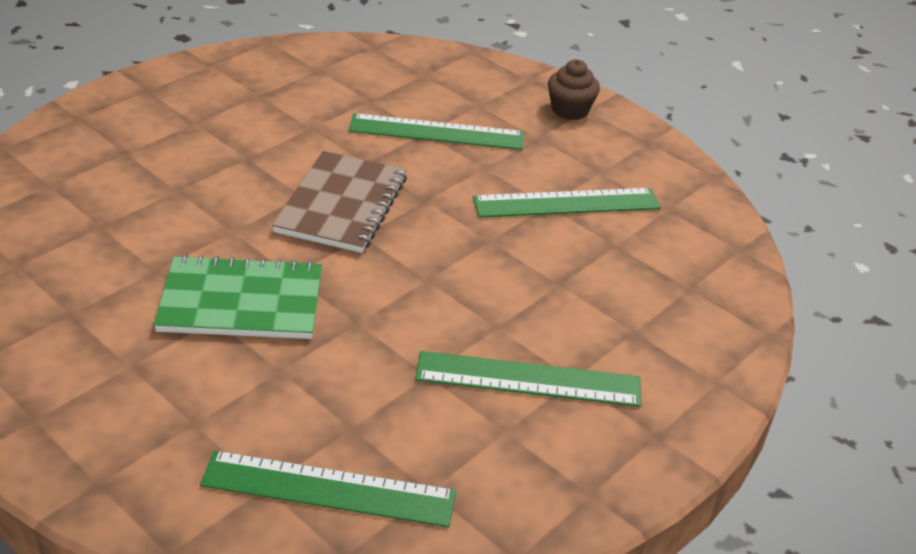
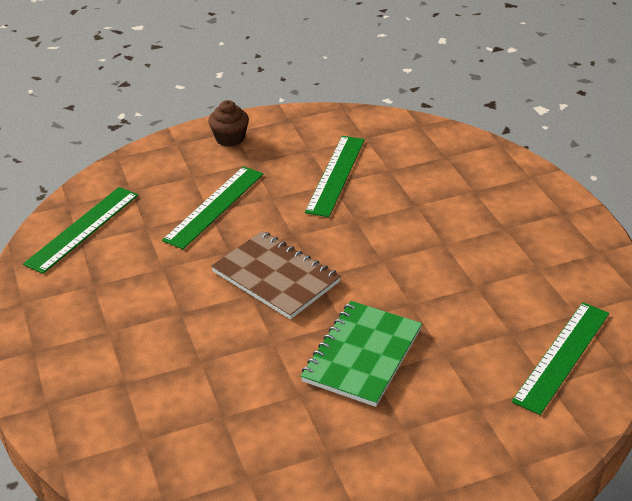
camera: 60 degrees left, 0 degrees up
green ruler [415,351,641,407] -> green ruler moved to [23,187,138,274]

